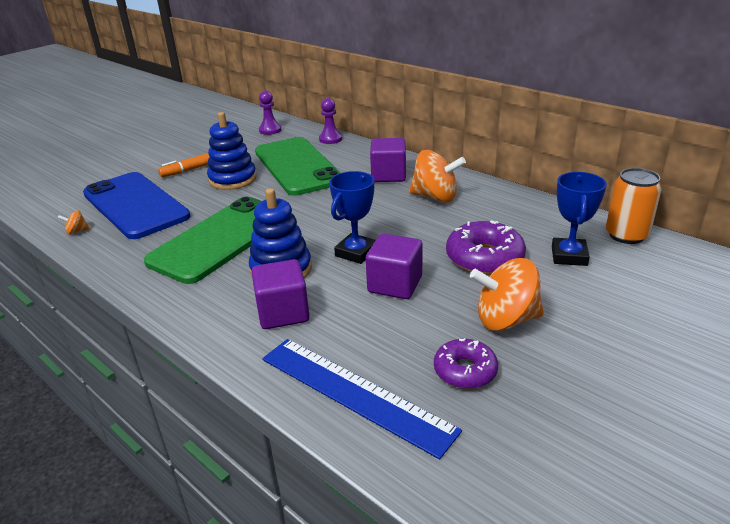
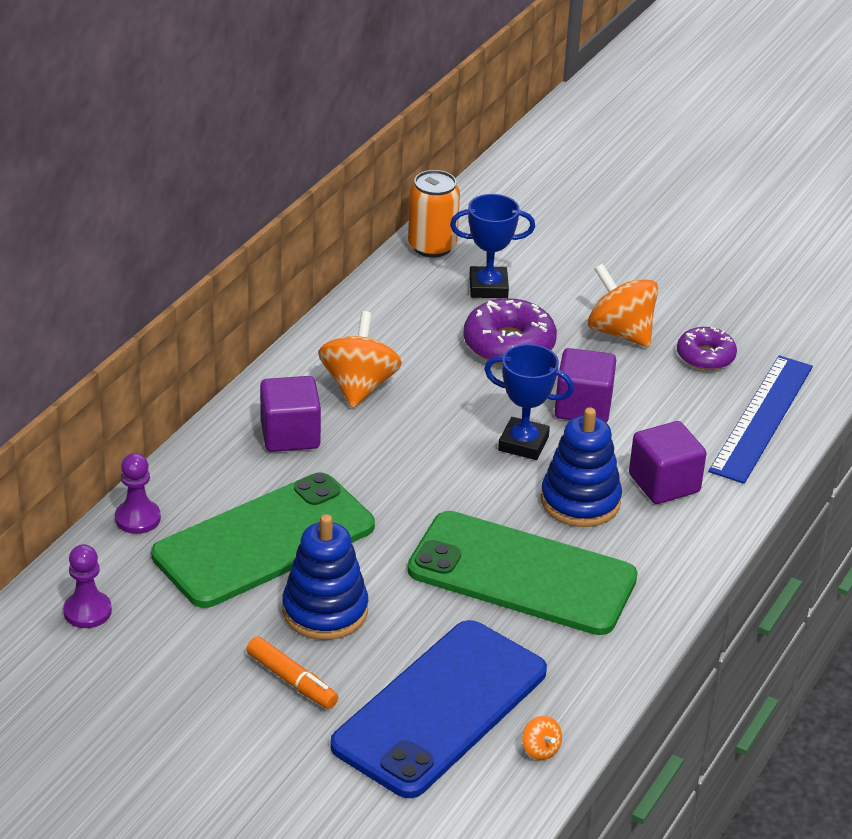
camera: 105 degrees left, 5 degrees up
orange spinning top [470,258,544,331] -> orange spinning top turned 150 degrees clockwise [588,264,658,347]

